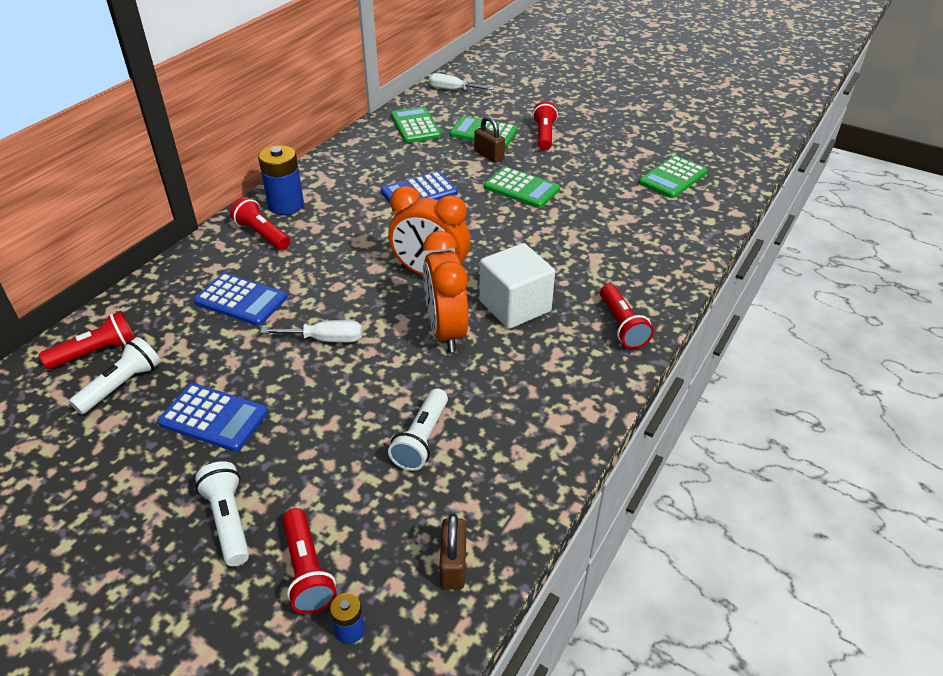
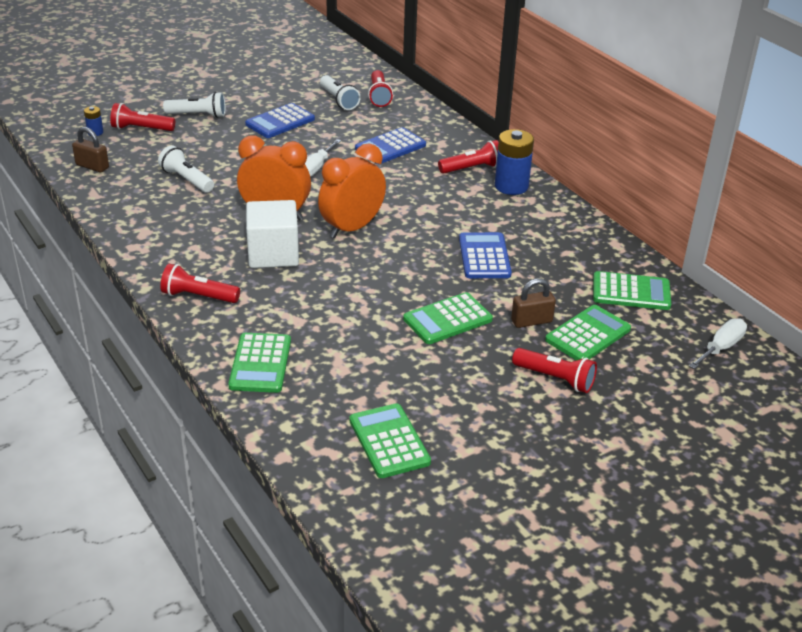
camera: 115 degrees right, 5 degrees down
none -> green calculator [228,333,291,393]

